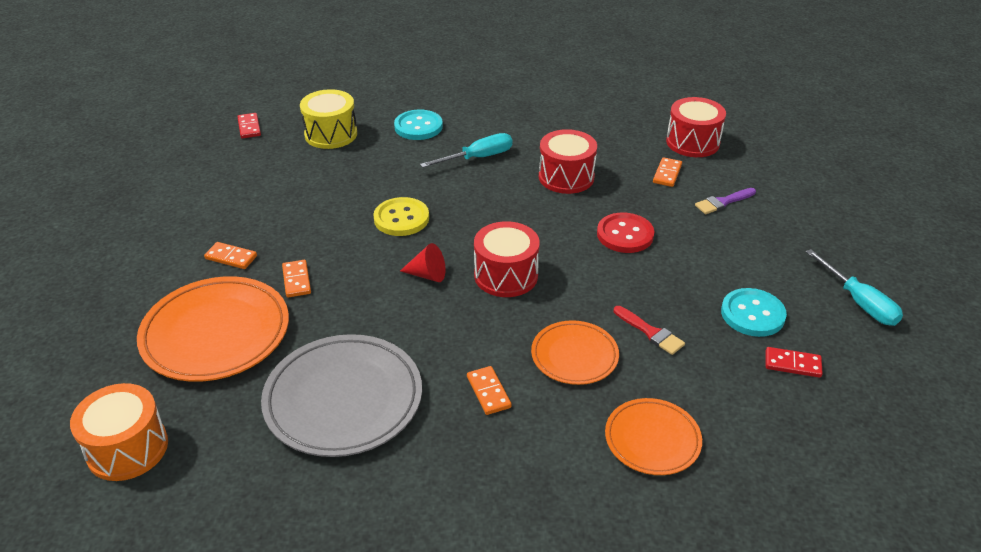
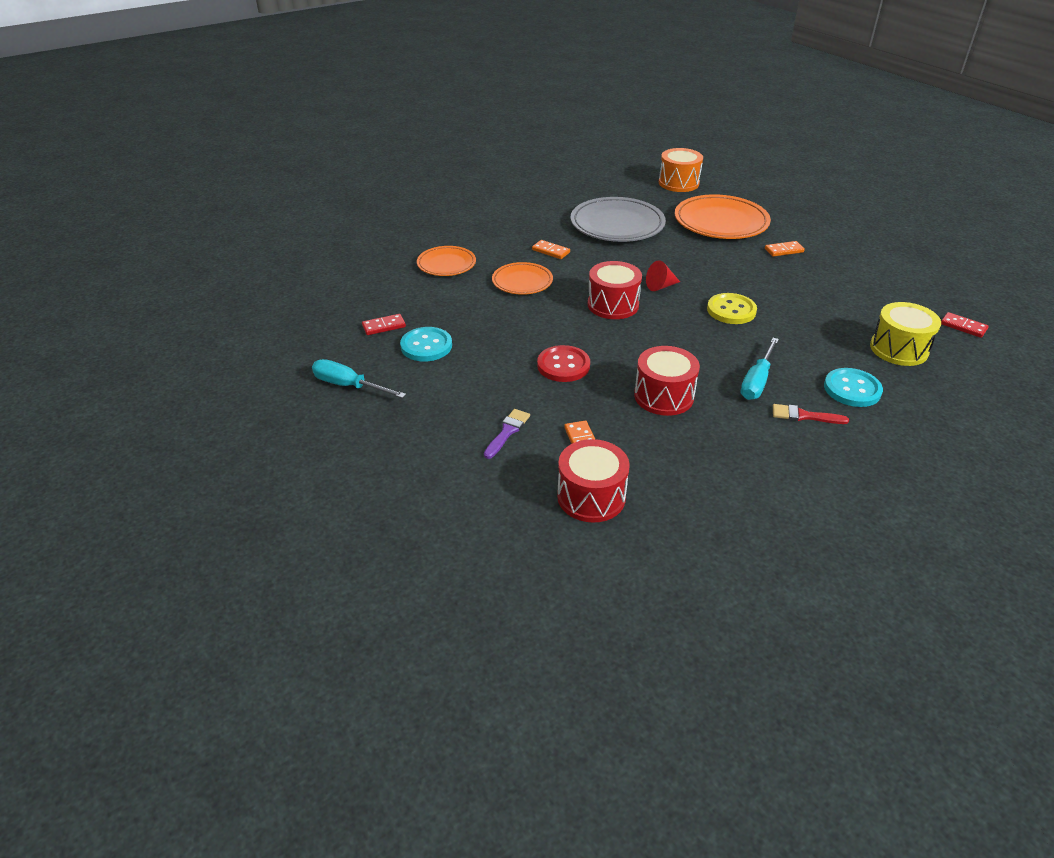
camera: 145 degrees right, 0 degrees up
orange domino [282,260,311,298] -> none
red brush [614,306,685,355] -> red brush moved to [773,404,849,424]

